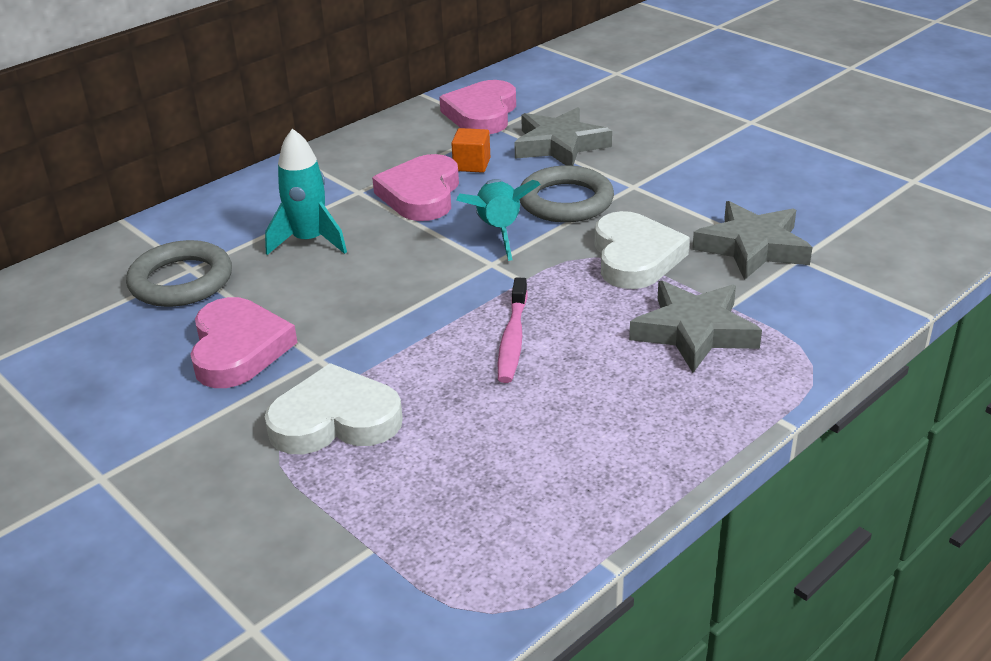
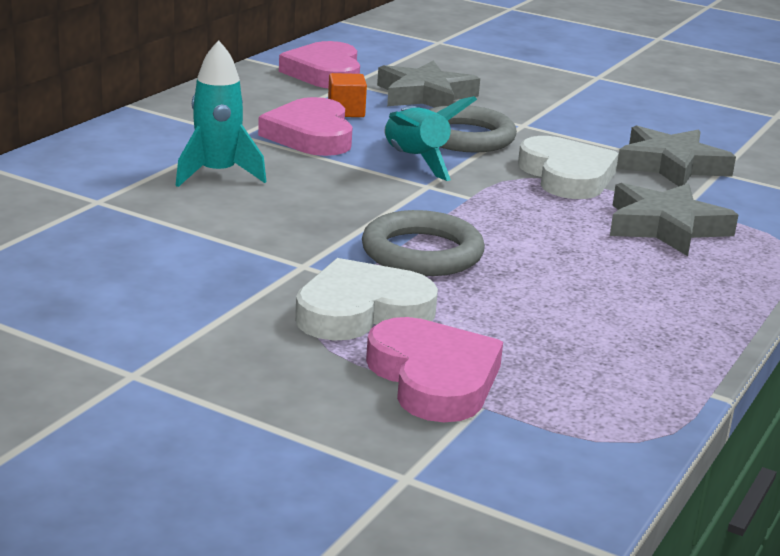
camera: 20 degrees left, 10 degrees down
grey ring [126,240,232,307] -> grey ring moved to [362,210,485,276]
pink heart [190,297,298,388] -> pink heart moved to [366,317,503,422]
pink toothbrush [498,277,527,383] -> none

